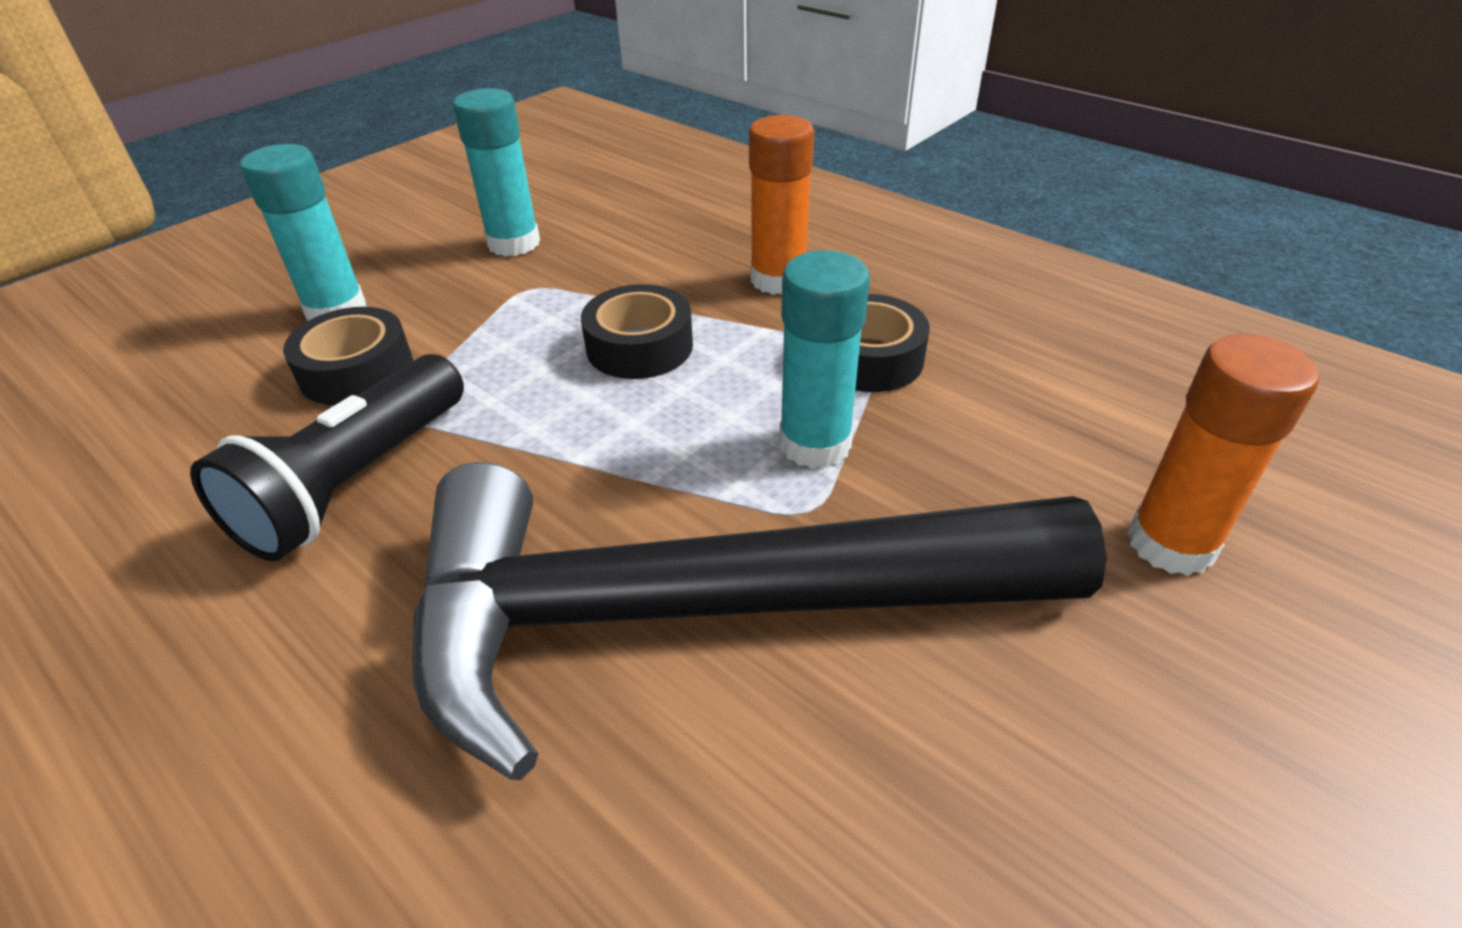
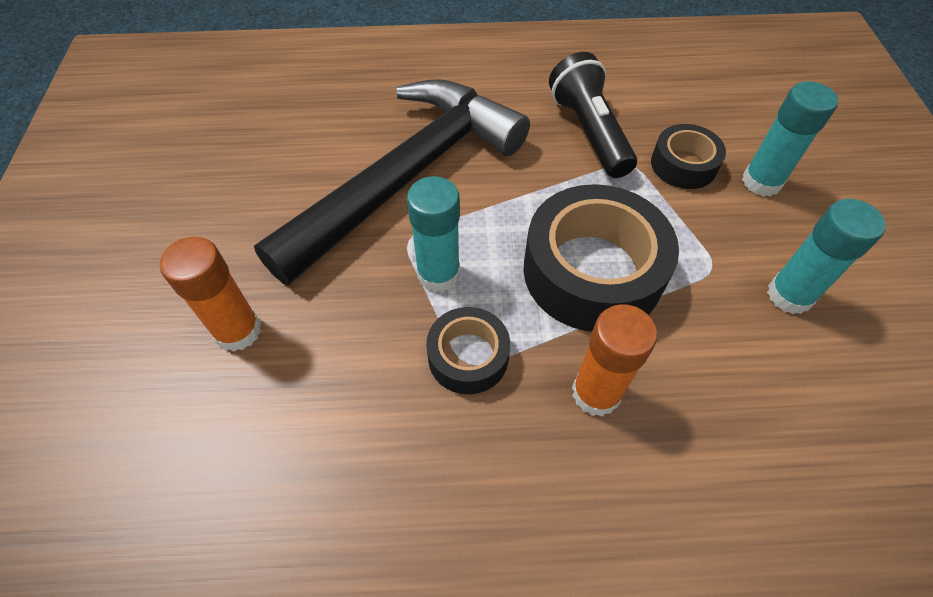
camera: 135 degrees right, 15 degrees up
black tape [581,284,693,379] -> black tape [523,184,679,332], size x1.88

